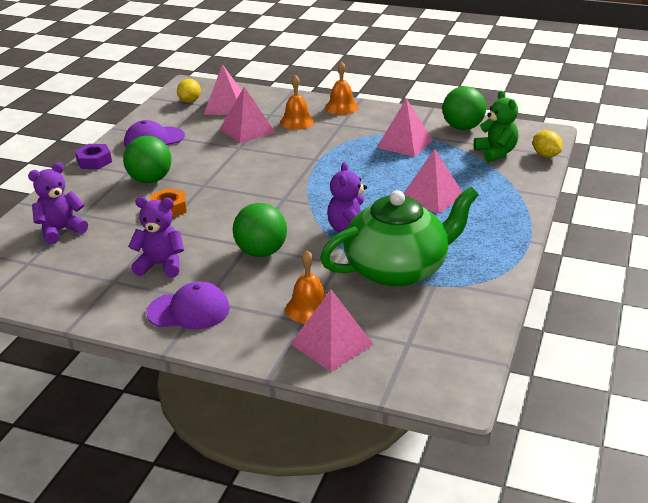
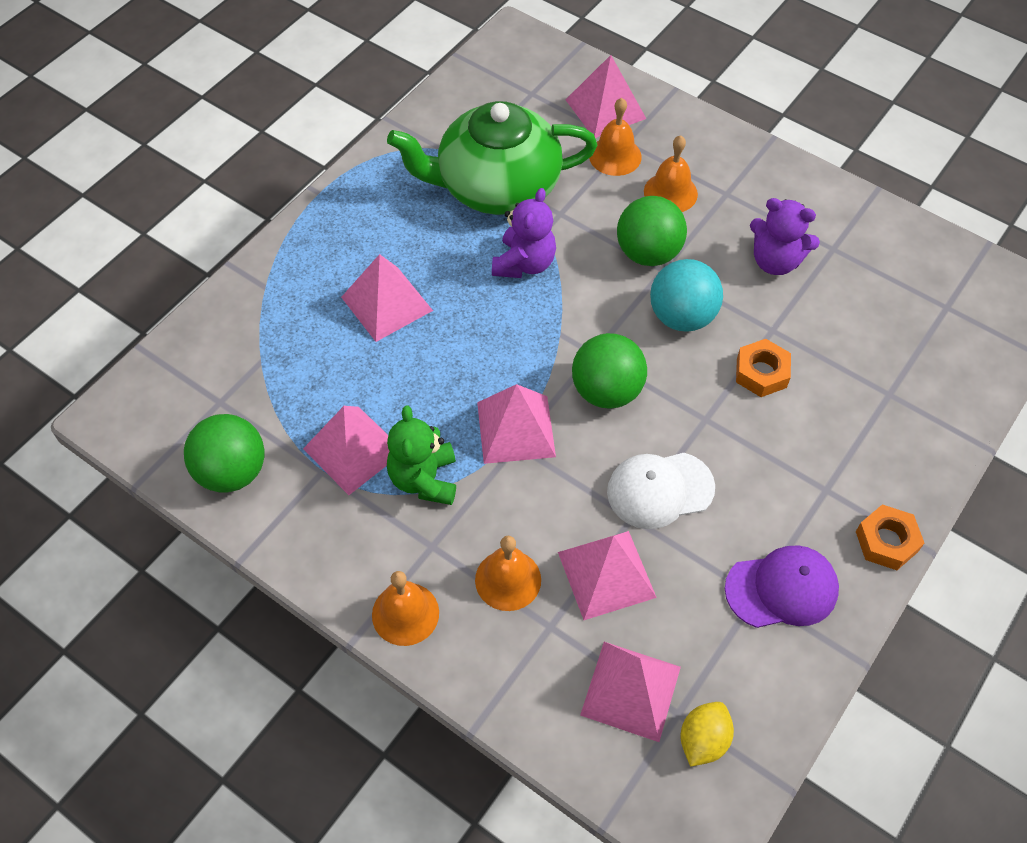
camera: 165 degrees left, 25 degrees up
purple teddy bear [28,162,88,244] -> none
purple nut [75,144,112,169] -> orange nut [856,504,924,570]
green ball [123,136,171,183] -> green ball moved to [572,333,647,408]
purple cap [146,281,230,329] -> none
green teddy bear [474,91,518,162] -> green teddy bear moved to [387,405,456,505]
yellow lemon [533,130,562,157] -> none
none -> pink pyramid [477,384,556,464]
none -> white cap [607,453,715,529]
none -> orange bell [644,135,698,212]
none -> turquoise ball [650,259,723,332]

